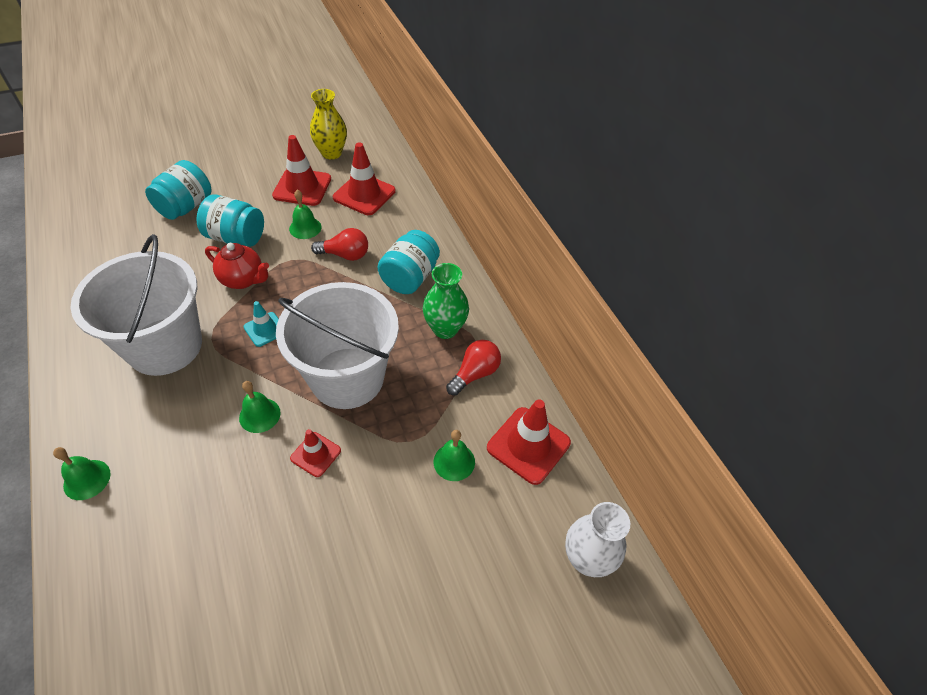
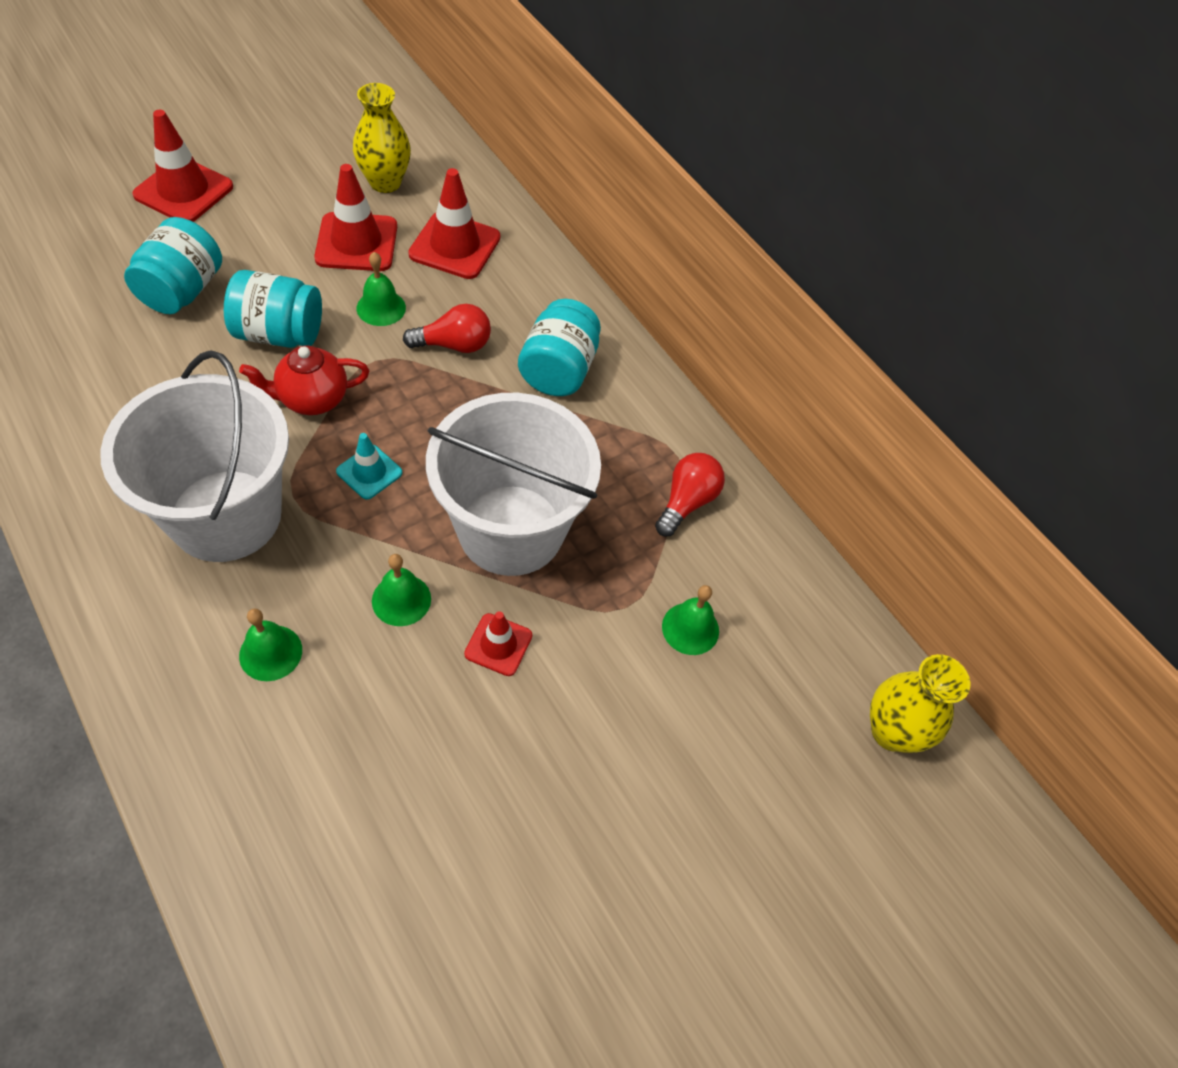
camera: 15 degrees left, 5 degrees up
green bell [53,447,110,500] -> green bell moved to [239,609,302,681]
red teapot [205,243,269,289] -> red teapot turned 150 degrees clockwise [239,346,369,415]
green vase [423,263,469,339] -> none
red traffic cone [487,400,571,485] -> red traffic cone moved to [132,110,233,222]
white vase [565,502,630,577] -> yellow vase [870,654,970,753]

